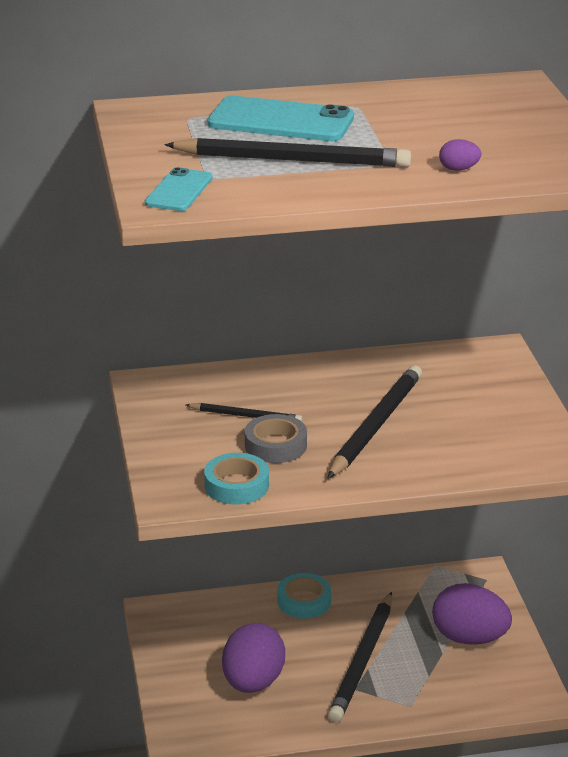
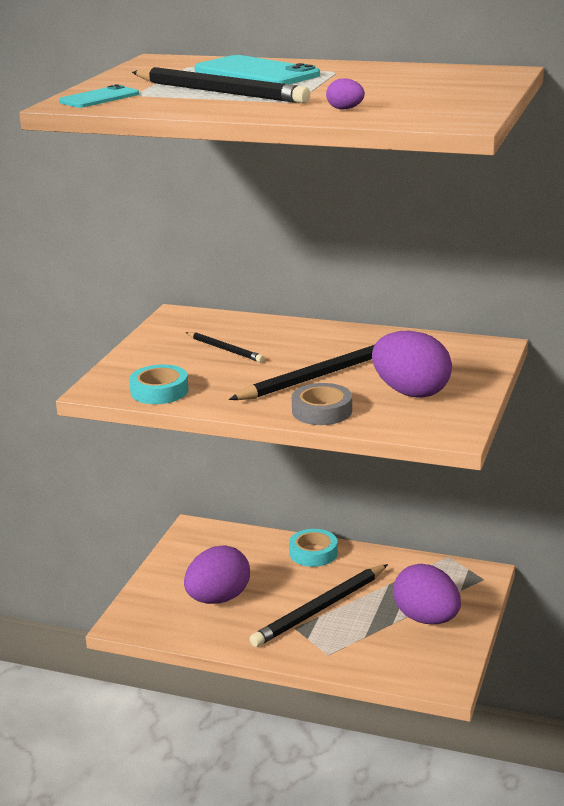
camera: 30 degrees right, 5 degrees down
grey tape [245,414,307,463] -> grey tape moved to [292,383,352,425]
none -> purple egg [372,331,452,398]

